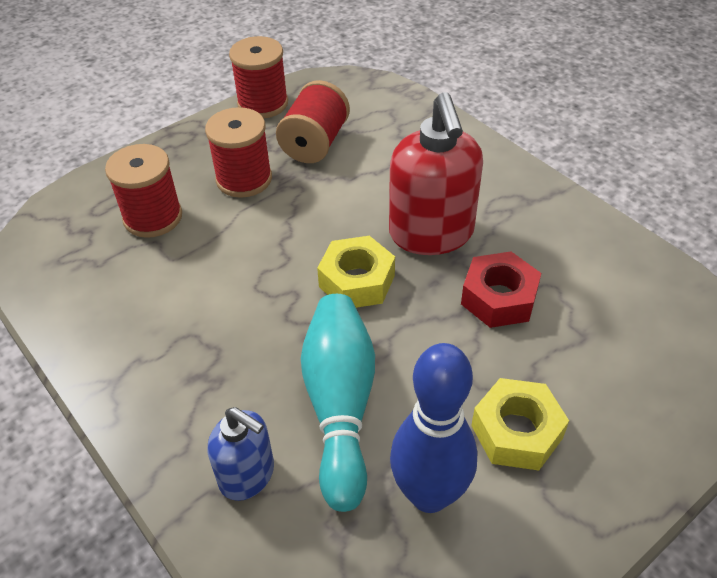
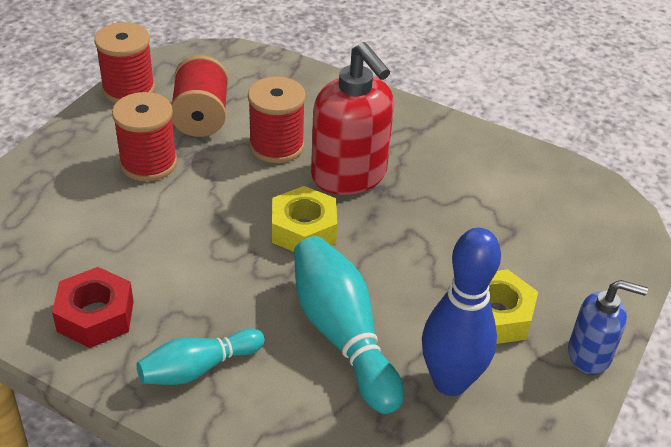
camera: 25 degrees left, 5 degrees down
red spool [105,144,182,238] -> red spool moved to [248,76,306,163]
blue soap dispenser [208,407,274,501] -> blue soap dispenser moved to [568,280,648,374]
red nut [461,251,541,328] -> red nut moved to [52,267,134,348]
none -> turquoise bowling pin [136,328,265,385]

